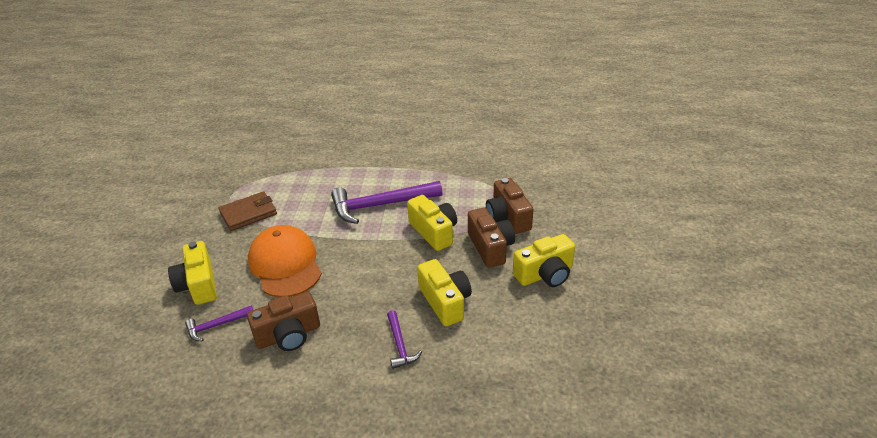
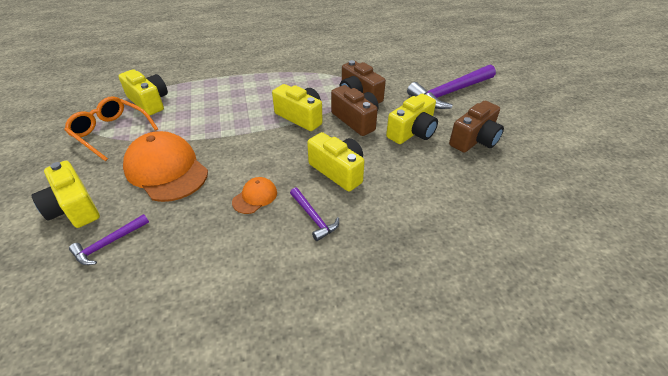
camera: 20 degrees left, 5 degrees up
brown wallet [219,191,277,231] -> orange glasses [64,96,158,161]
brown camera [247,292,320,351] -> brown camera moved to [449,101,504,153]
purple hammer [331,181,443,224] -> purple hammer moved to [407,64,496,109]
none -> yellow camera [118,69,168,115]
none -> orange cap [232,177,277,214]

